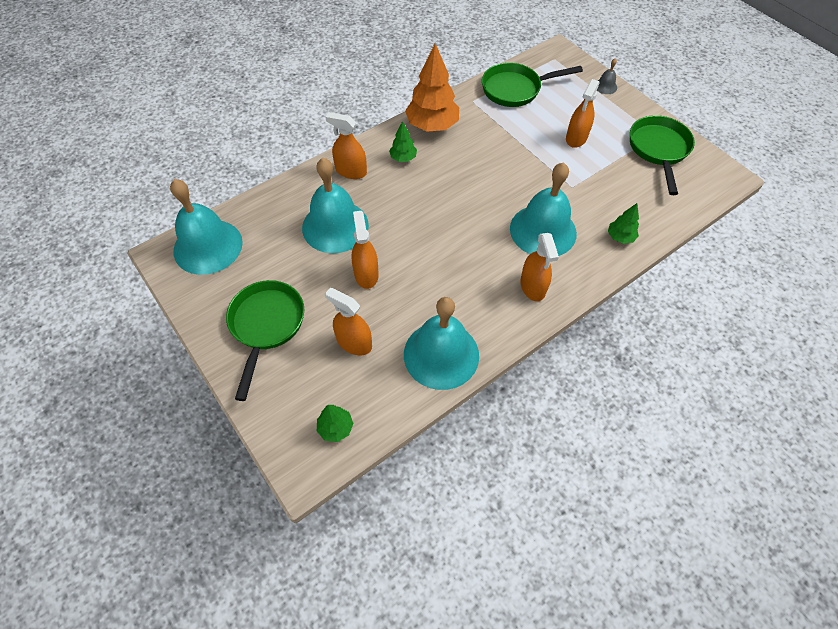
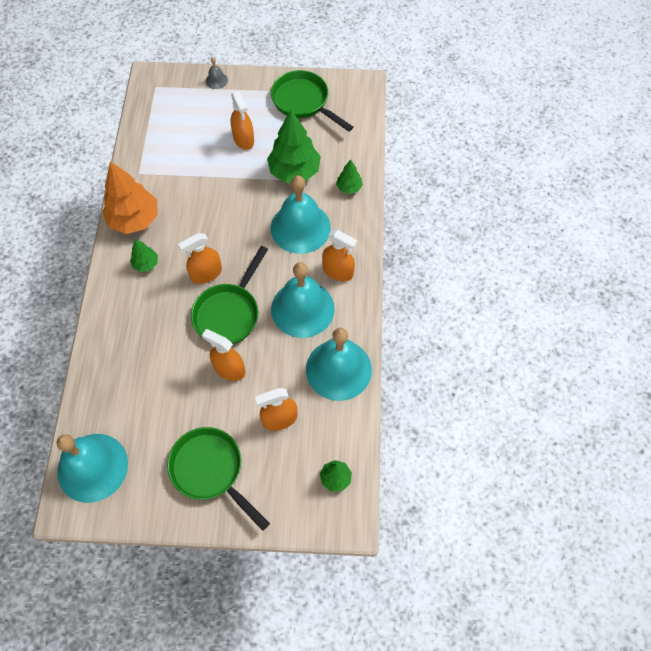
camera: 50 degrees left, 5 degrees up
turquoise bell [302,158,369,253] -> turquoise bell moved to [271,262,335,338]
orange spray bottle [326,112,367,179] -> orange spray bottle moved to [178,233,222,284]
green pan [482,63,583,107] -> green pan moved to [191,246,268,344]
none -> green tree [267,110,321,183]

